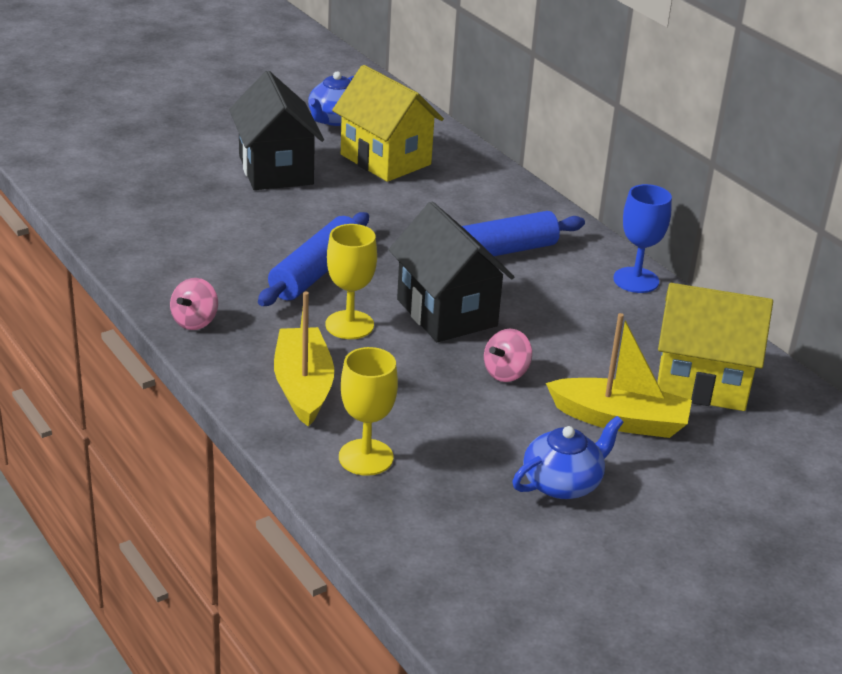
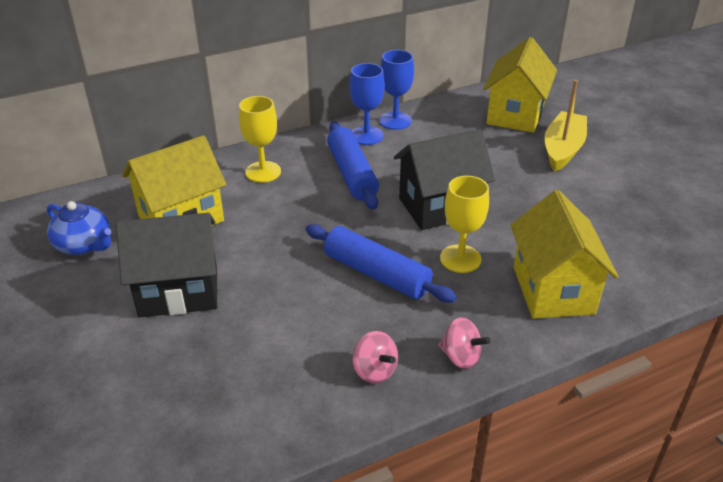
camera: 80 degrees left, 5 degrees up
yellow boat [274,291,334,427] -> yellow house [510,190,618,319]
yellow goblet [339,347,398,476] -> yellow goblet moved to [239,96,281,183]
pink spinning top [484,329,532,382] -> pink spinning top moved to [352,331,398,384]
blue teapot [512,416,624,499] -> none
none -> blue goblet [349,63,385,145]

